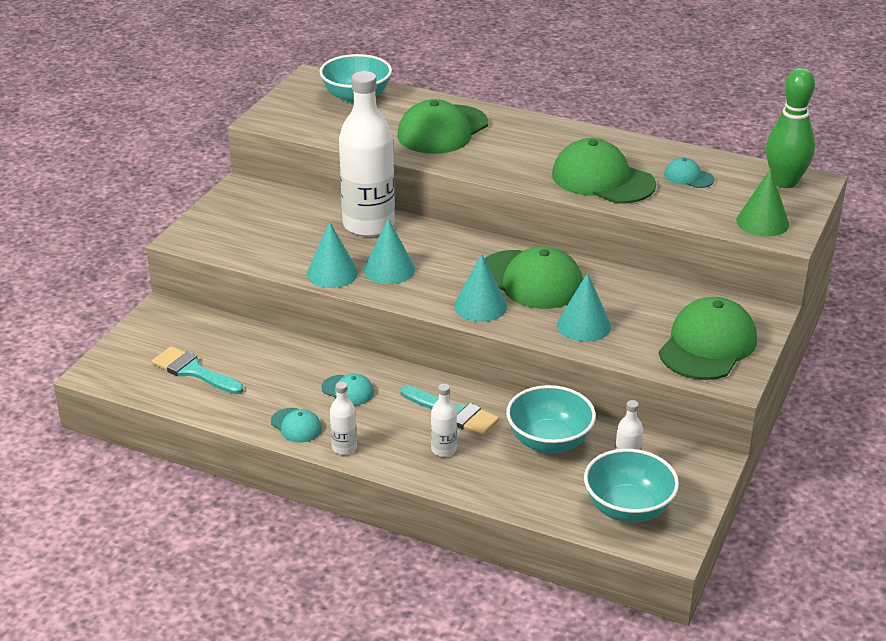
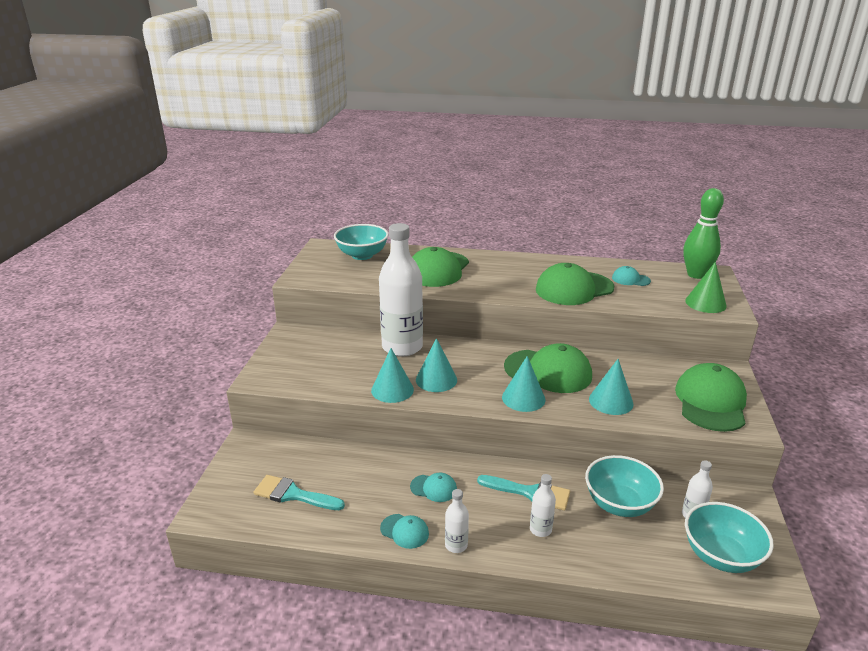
camera: 15 degrees left, 5 degrees down
green cap [552,138,656,204] -> green cap turned 45 degrees counterclockwise [536,263,614,305]

